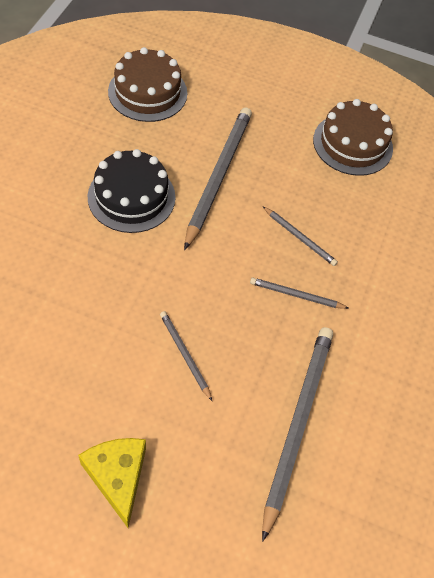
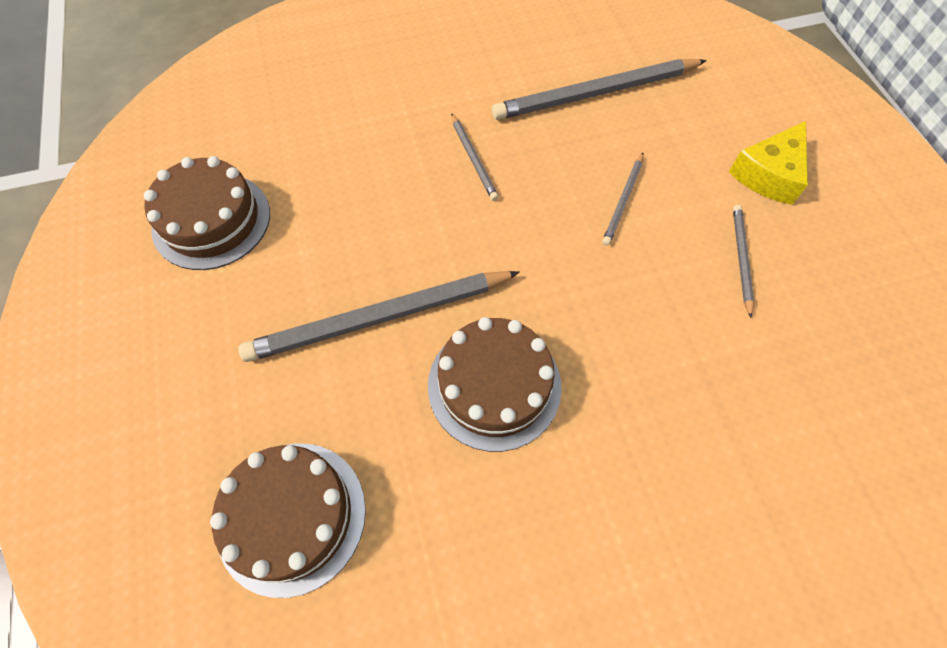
camera: 120 degrees left, 5 degrees up
black cake [88,149,176,233] -> brown cake [428,317,562,452]
grey pencil [262,206,338,266] -> grey pencil moved to [733,205,754,318]

